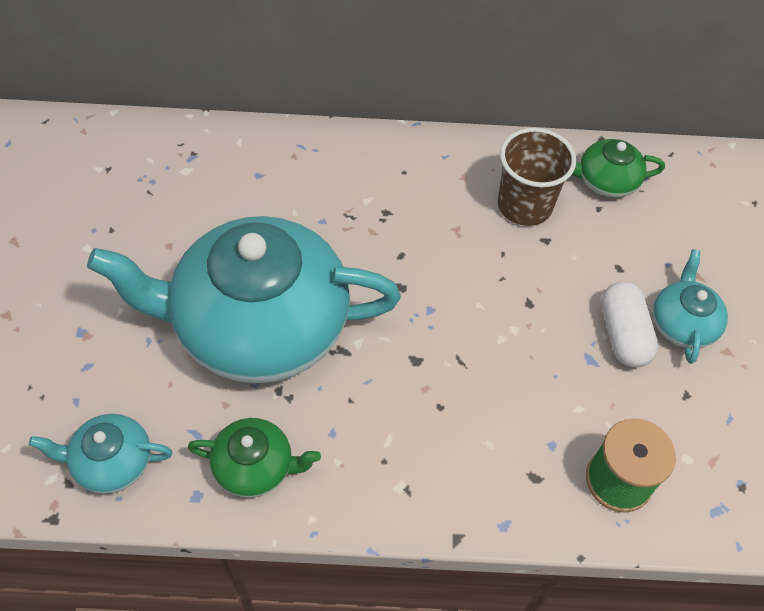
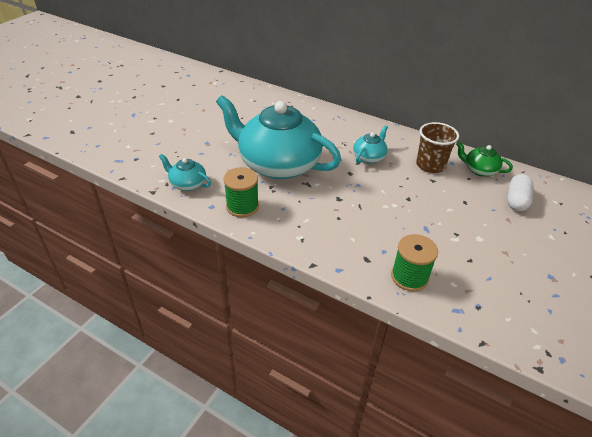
camera: 30 degrees right, 15 degrees down
green teapot [188,418,321,497] -> green spool [223,167,259,217]
white capsule [601,281,658,367] -> white capsule moved to [507,174,533,211]
turquoise teapot [653,249,728,364] -> turquoise teapot moved to [353,125,388,163]

